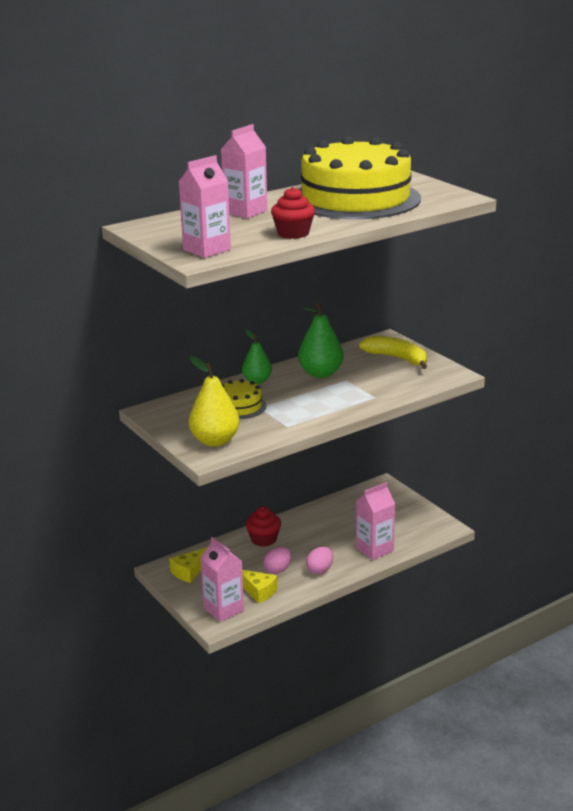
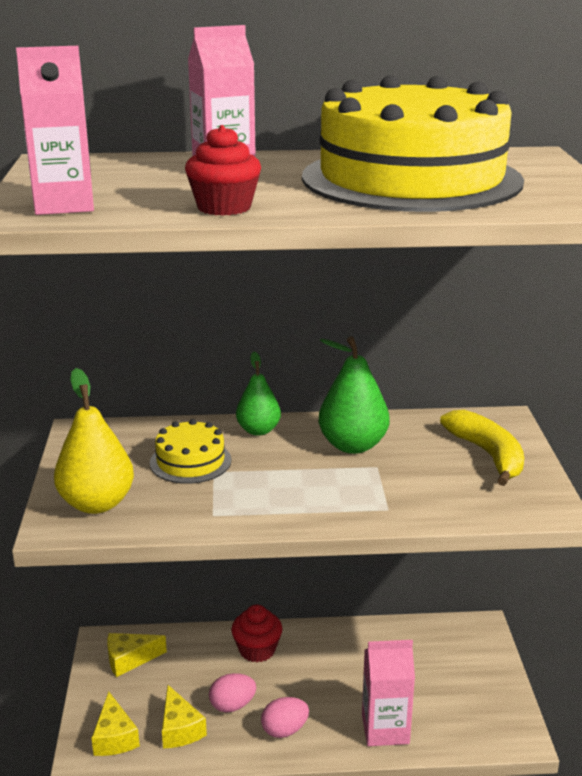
camera: 30 degrees right, 0 degrees up
pink carton [200,537,244,622] -> yellow cheese [92,691,140,756]

